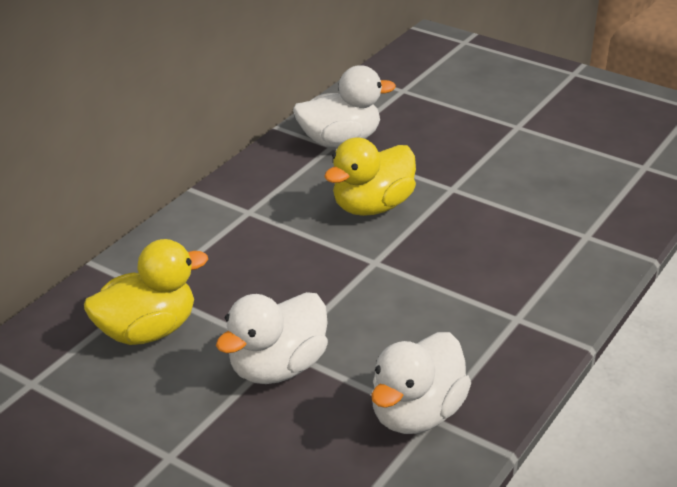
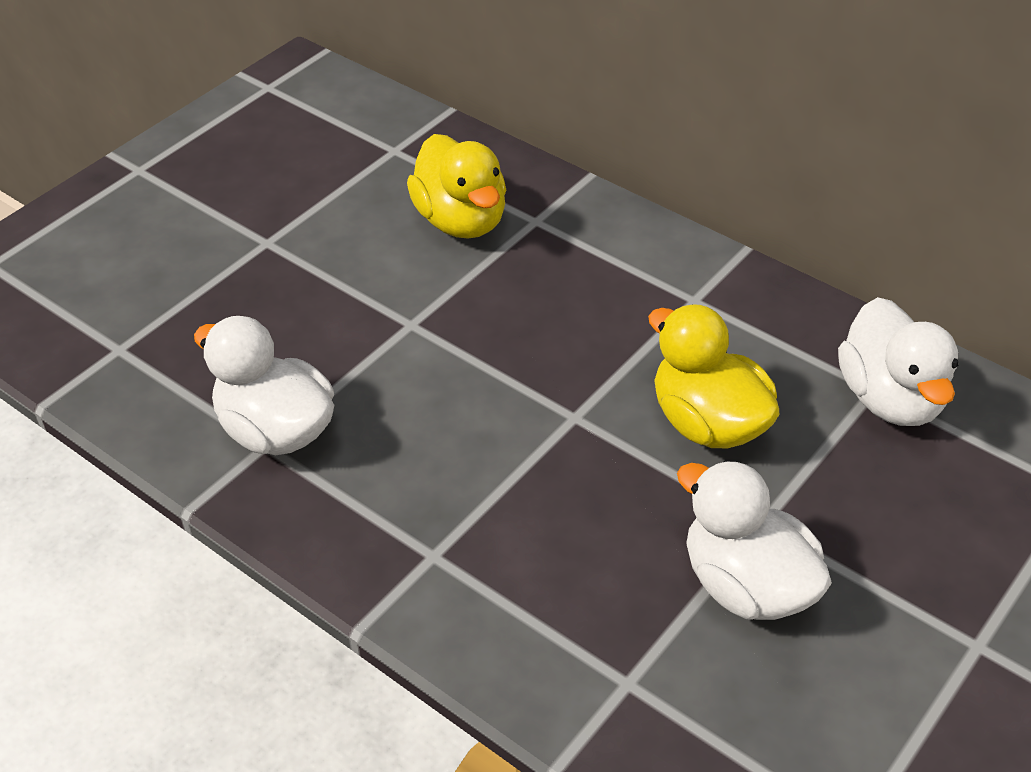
camera: 95 degrees right, 10 degrees up
white duck [216,292,328,384] -> white duck moved to [677,460,832,620]

